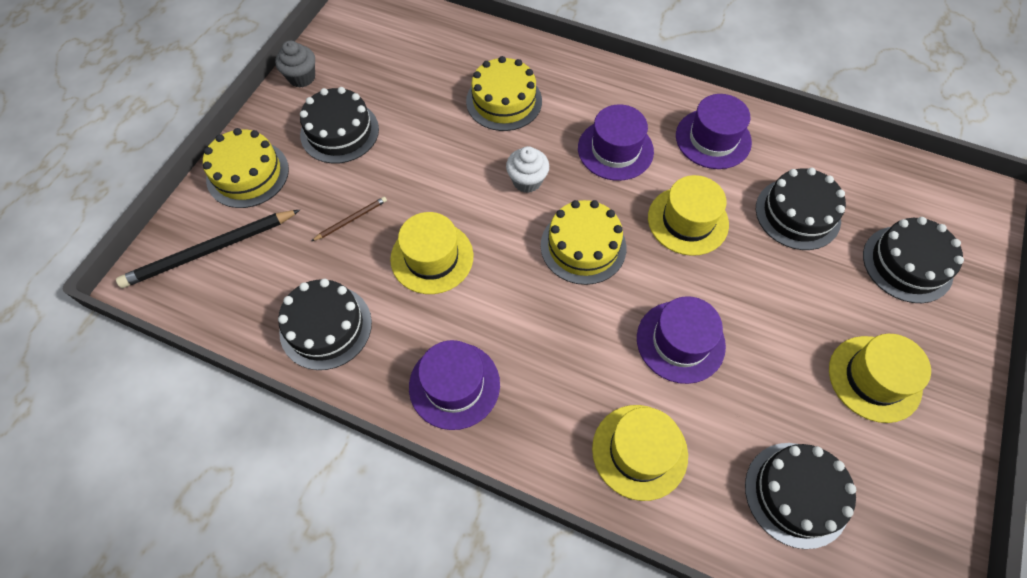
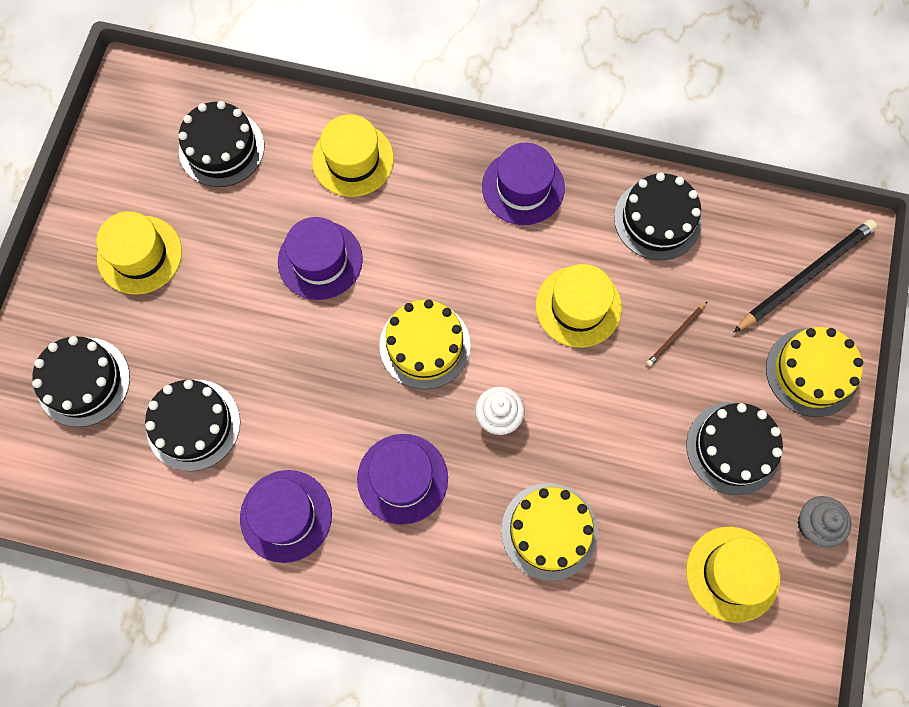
camera: 170 degrees right, 10 degrees up
yellow hat [648,175,729,256] -> yellow hat moved to [686,527,780,623]

